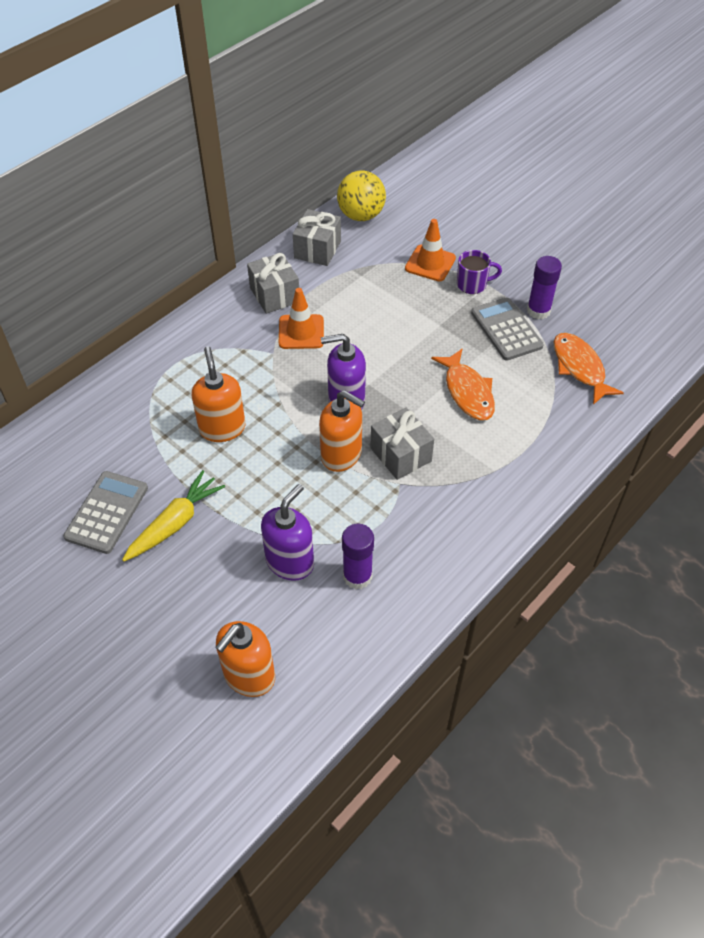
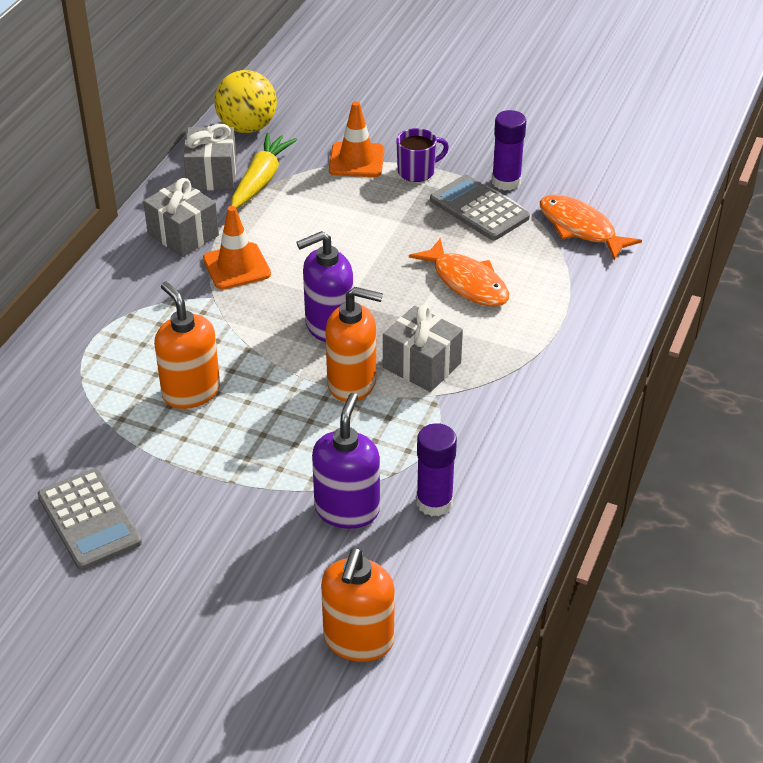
camera: 20 degrees left, 10 degrees down
grey calculator [63,471,148,554] -> grey calculator turned 150 degrees clockwise [37,468,142,570]
yellow carrot [122,470,225,561] -> yellow carrot moved to [231,133,297,208]

